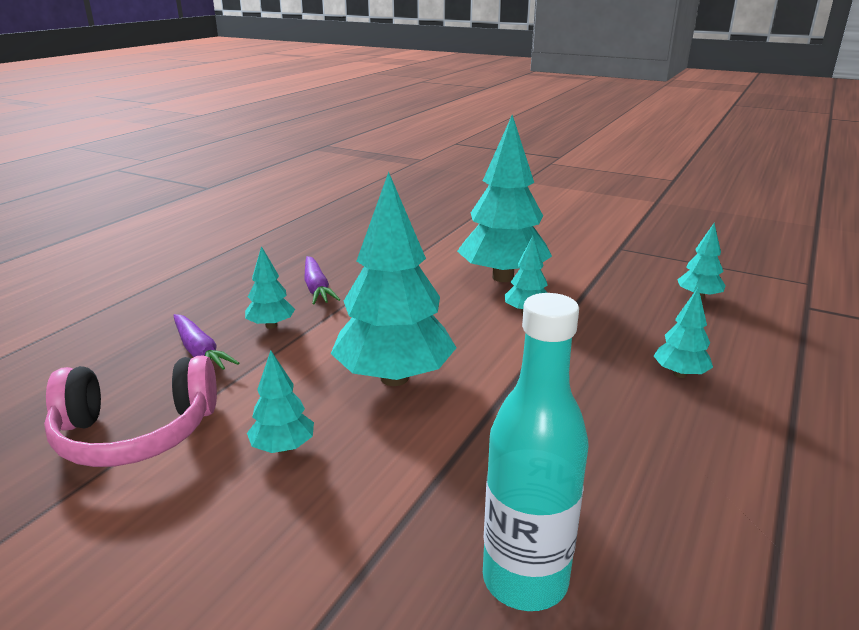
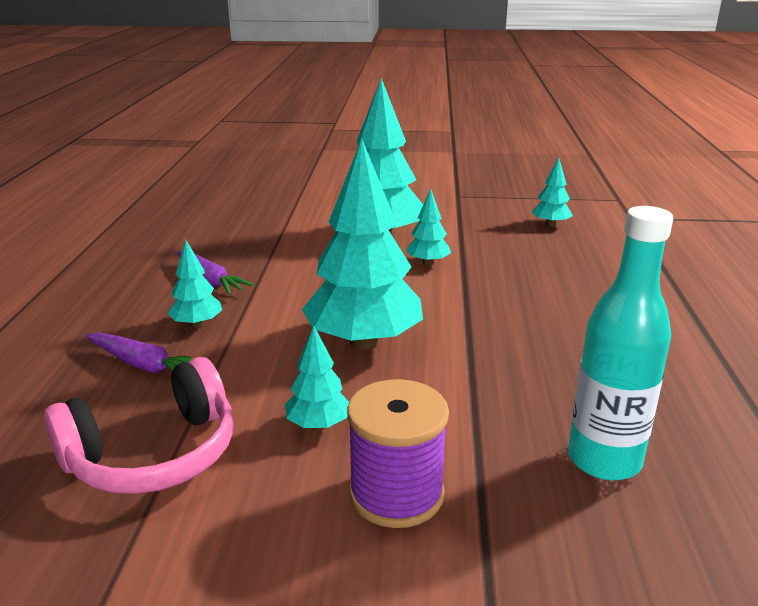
camera: 25 degrees left, 0 degrees up
turquoise tree [654,288,713,378] -> none
none -> purple spool [347,379,449,528]

